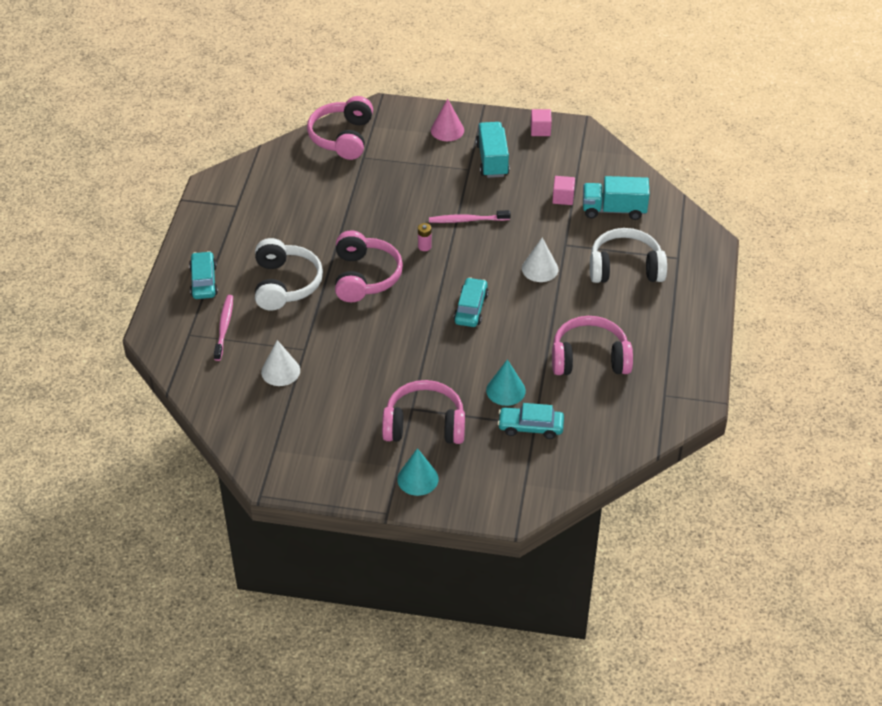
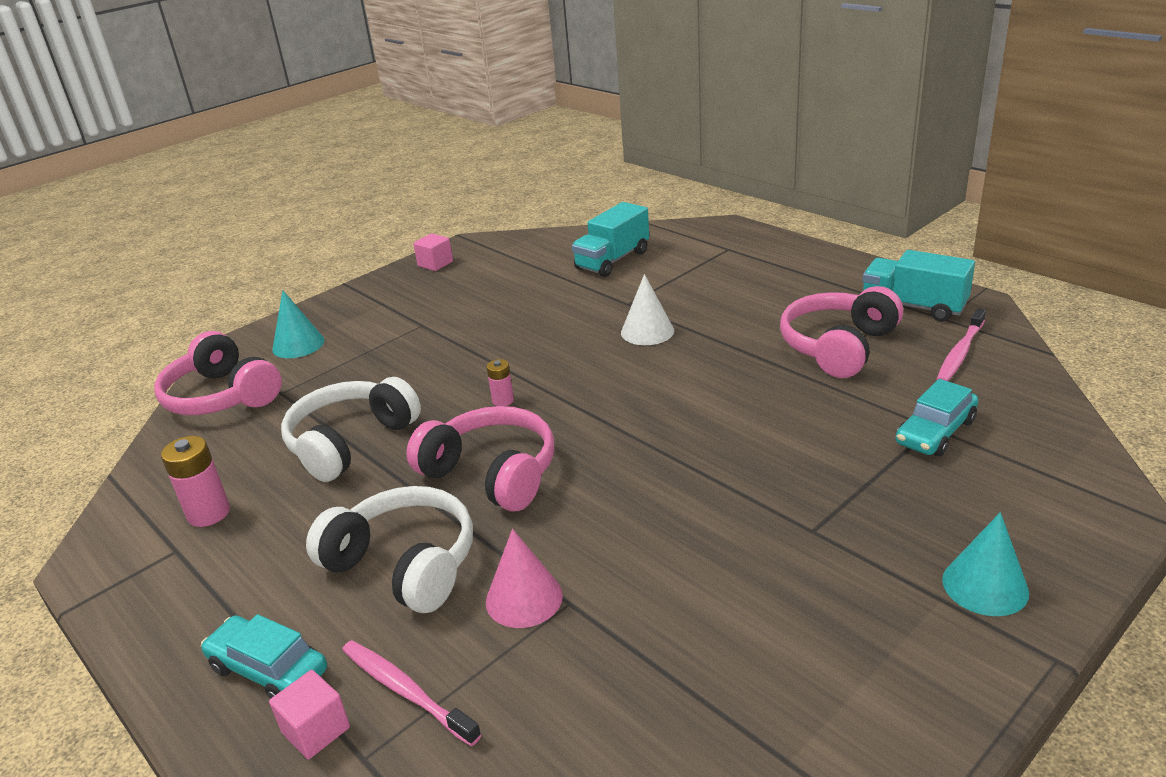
camera: 50 degrees left, 15 degrees down
white cone [261,340,300,386] -> none
pink headphones [382,380,465,444] -> none
pink toothbrush [429,210,511,223] -> pink toothbrush moved to [937,308,986,381]
pink cone [431,99,464,141] -> pink cone moved to [486,529,563,628]
turquoise car [454,277,489,327] -> none
turquoise truck [476,122,509,178] -> turquoise truck moved to [862,250,975,322]
turquoise cone [486,359,526,406] -> turquoise cone moved to [272,290,324,358]
pink cube [552,176,575,205] -> pink cube moved to [269,670,350,759]
white headphones [590,228,667,283] -> white headphones moved to [281,377,421,482]
none -> pink battery [161,436,230,527]

